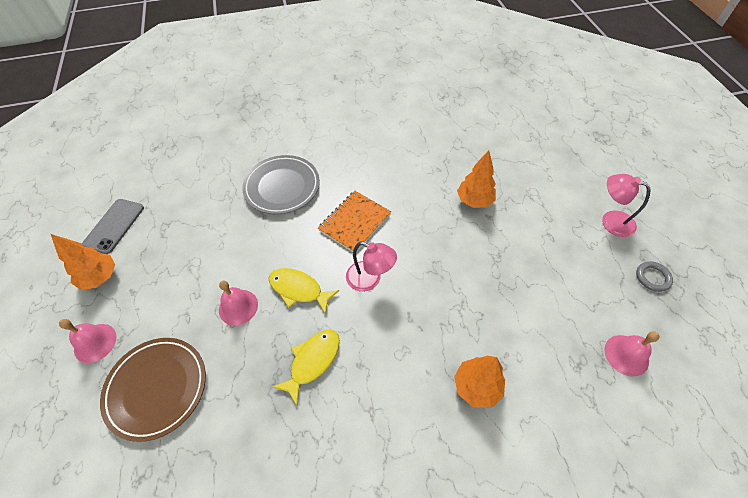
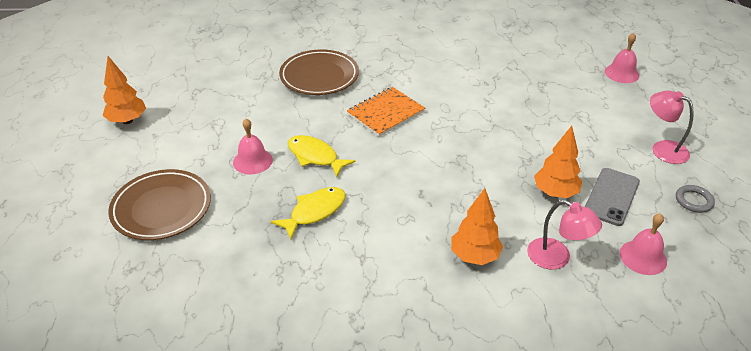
camera: 10 degrees right, 15 degrees down
pink bell [59,319,116,363] -> pink bell moved to [605,33,639,83]
grey phone [82,199,144,254] -> grey phone moved to [585,168,640,226]
grey plate [242,155,320,214] -> brown plate [279,49,359,95]
pink lamp [346,242,397,292] -> pink lamp moved to [527,200,602,269]
orange tree [457,150,496,208] -> orange tree moved to [534,126,582,198]

